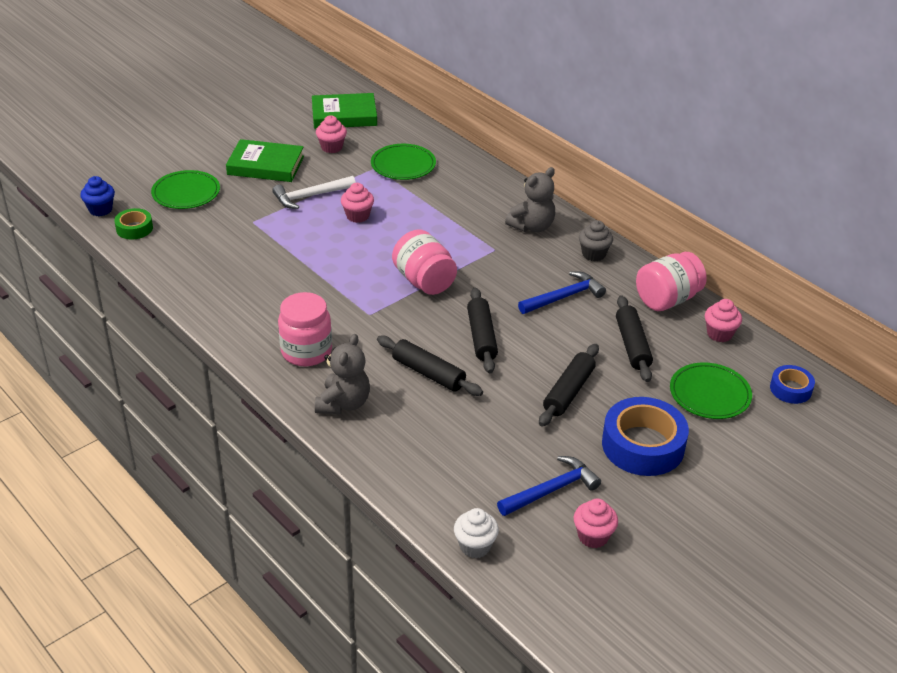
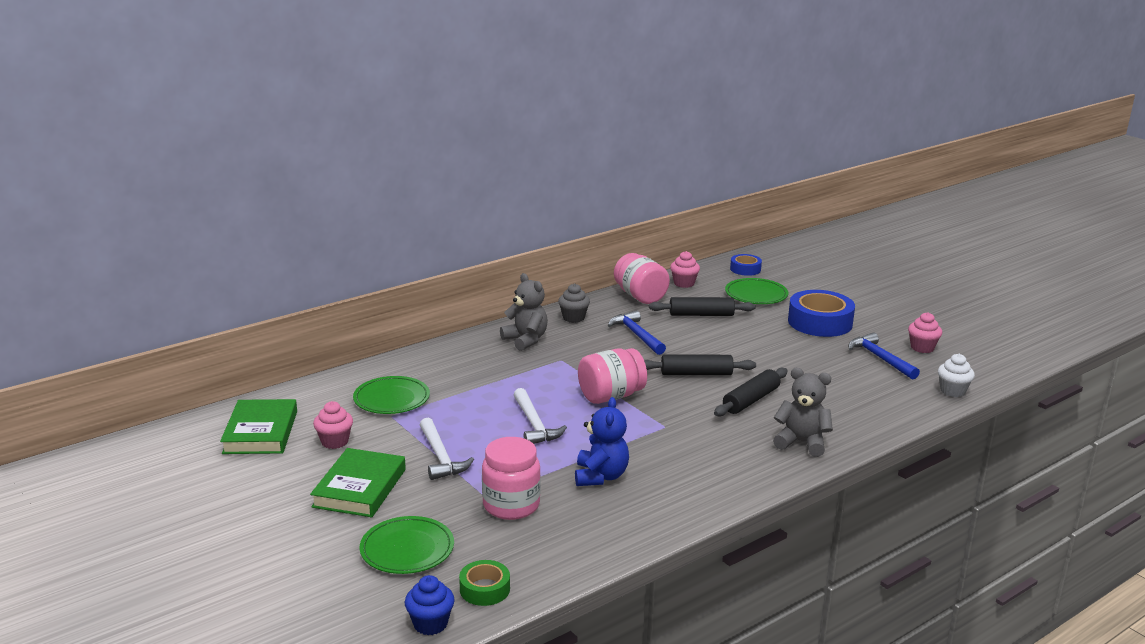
camera: 85 degrees left, 15 degrees down
pink jar [278,292,332,366] -> pink jar moved to [482,437,541,520]
pink cupcake [341,183,374,223] -> none
black rolling pin [539,344,599,427] -> none
none -> white hammer [514,388,567,444]
none -> blue teddy bear [575,397,629,486]

